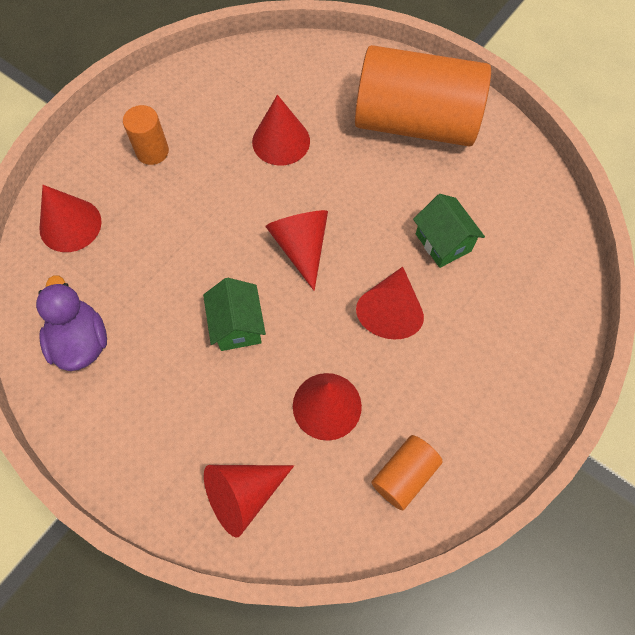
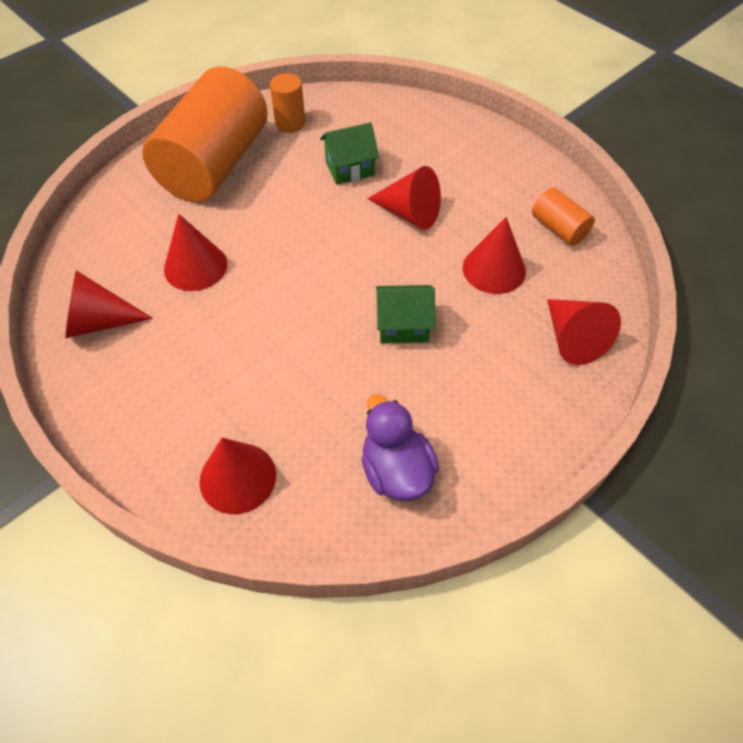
camera: 80 degrees left, 10 degrees down
purple duck [36,275,107,371] -> purple duck turned 75 degrees clockwise [362,394,439,501]
orange cylinder [123,105,169,165] -> orange cylinder moved to [270,73,305,133]
red cone [266,210,328,291] -> red cone moved to [65,270,153,339]

